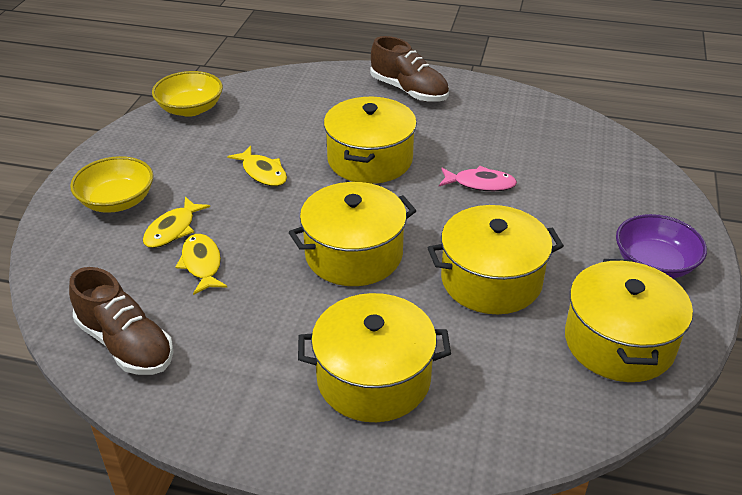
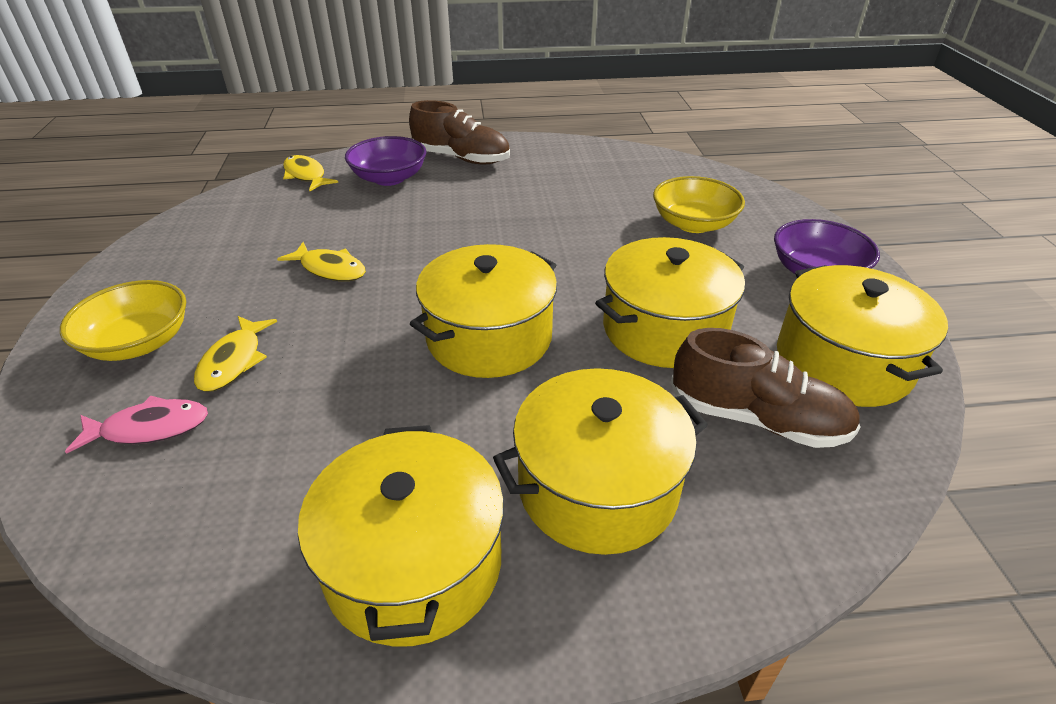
camera: 20 degrees left, 0 degrees up
brown shoe [69,267,173,375] -> brown shoe moved to [671,328,860,448]
yellow bowl [152,71,223,117] -> yellow bowl moved to [653,176,745,233]
yellow fish [175,234,228,295] -> yellow fish moved to [283,155,338,192]
yellow pot [324,97,417,184] -> yellow pot moved to [298,425,504,647]
pink fish [439,166,517,191] -> pink fish moved to [65,396,208,454]
none -> purple bowl [345,136,426,186]

